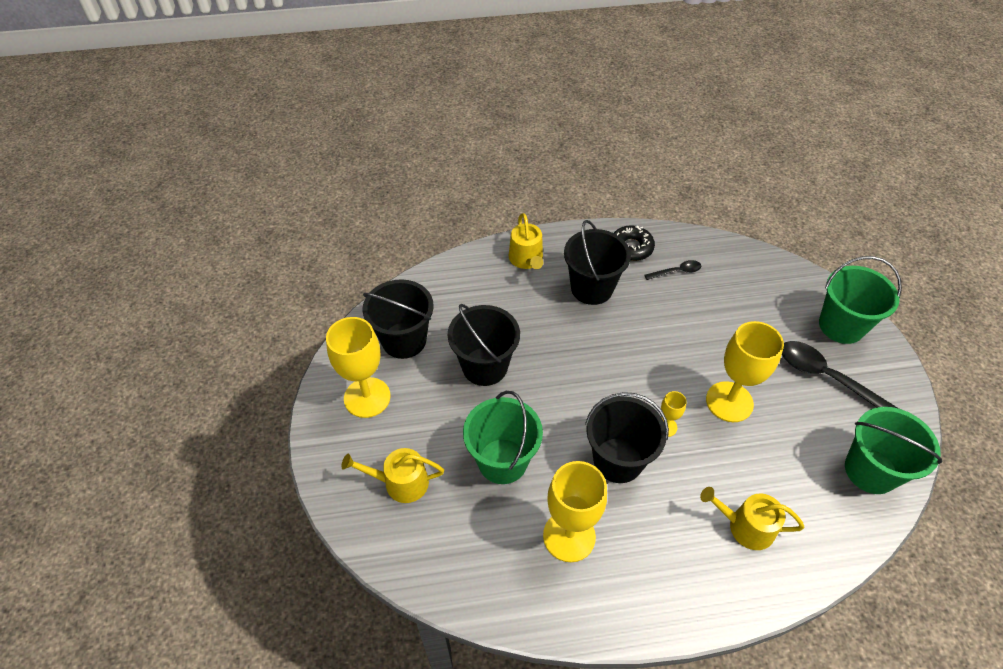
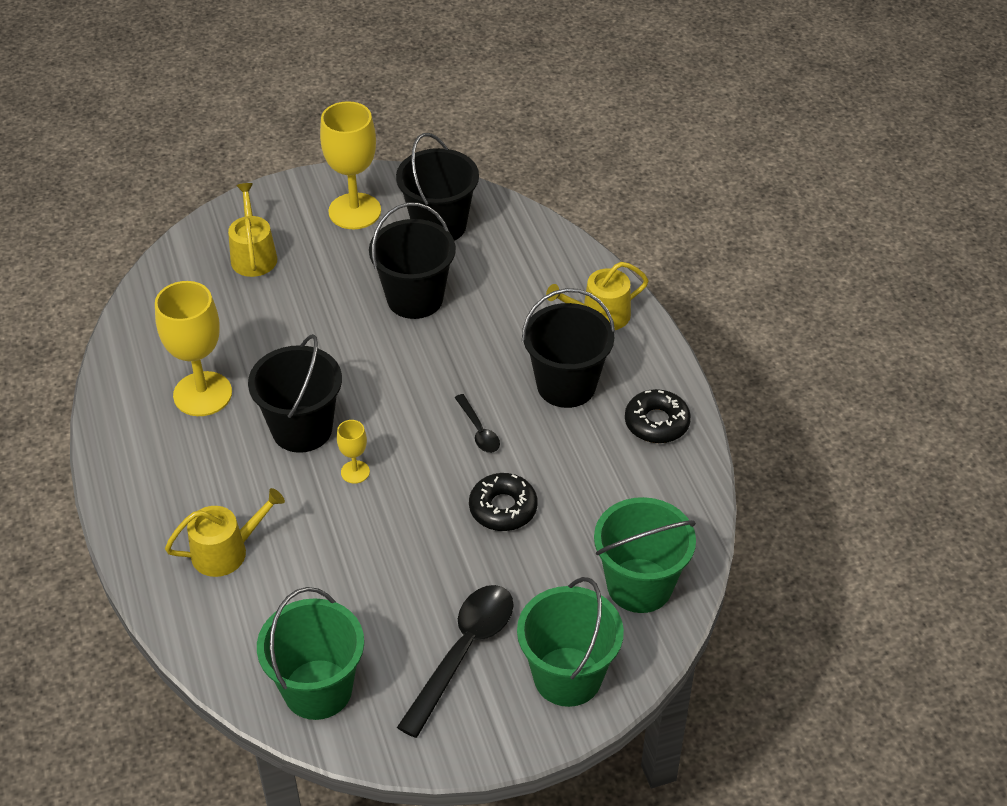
camera: 80 degrees right, 5 degrees down
green bucket [463,391,543,484] -> green bucket moved to [594,497,696,613]
black spoon [644,260,701,280] -> black spoon moved to [455,394,500,453]
yellow watering can [700,487,804,550] -> yellow watering can turned 60 degrees clockwise [165,488,285,577]
yellow goblet [706,321,784,422] -> none
none -> black donut [469,473,538,531]

